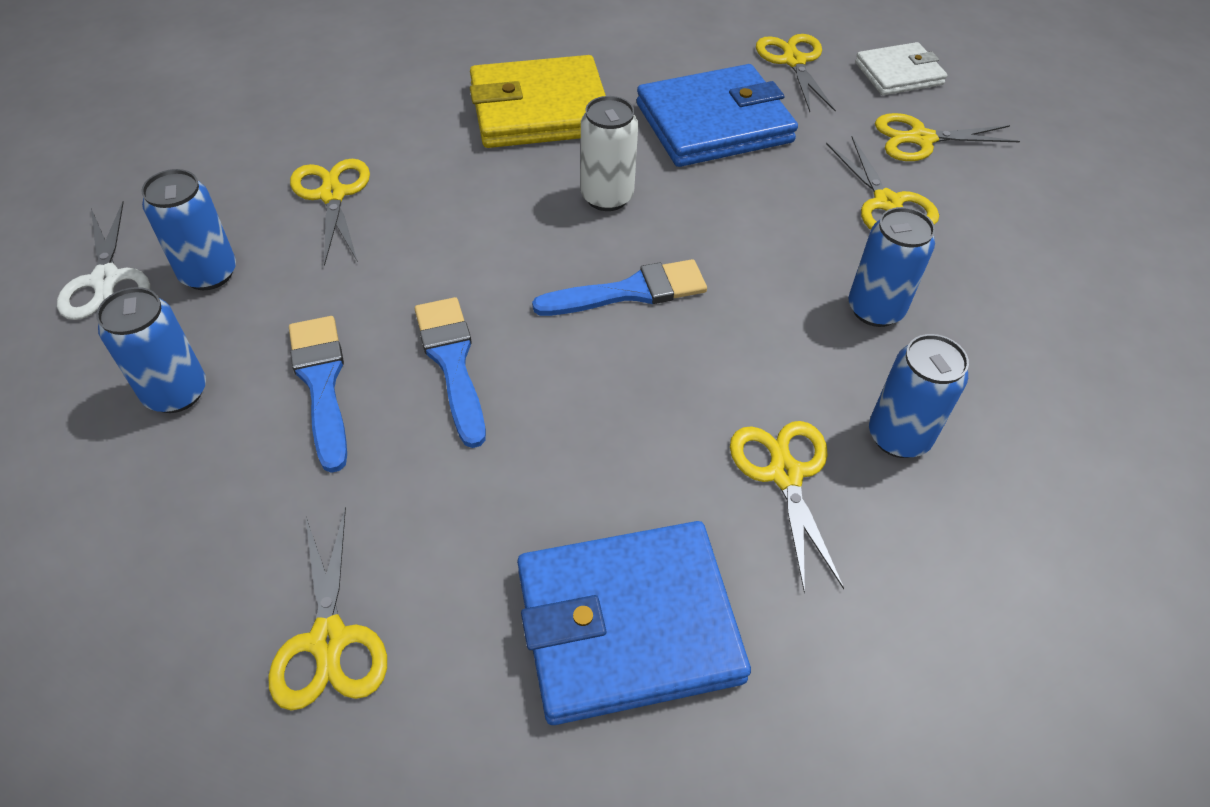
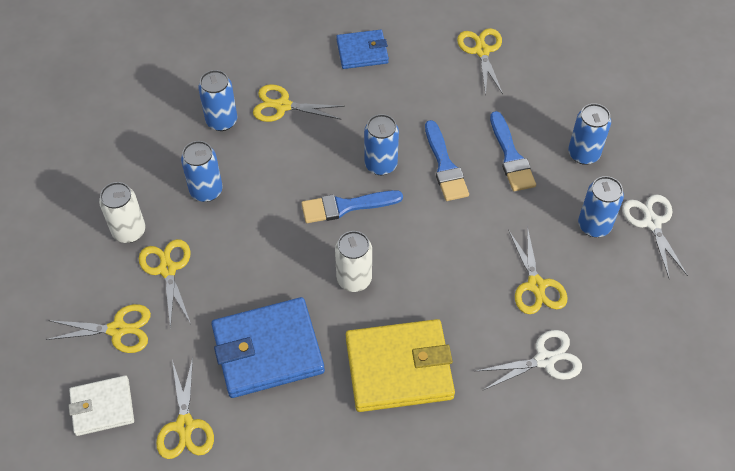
camera: 175 degrees left, 5 degrees up
blue wallet [517,521,751,725] -> blue wallet [336,30,389,69], size x0.58
yellow scissors [730,421,844,593] -> yellow scissors turned 105 degrees clockwise [253,84,345,122]
none -> white can [99,182,145,243]
none -> blue can [364,114,399,175]
none -> white scissors [476,330,582,390]

